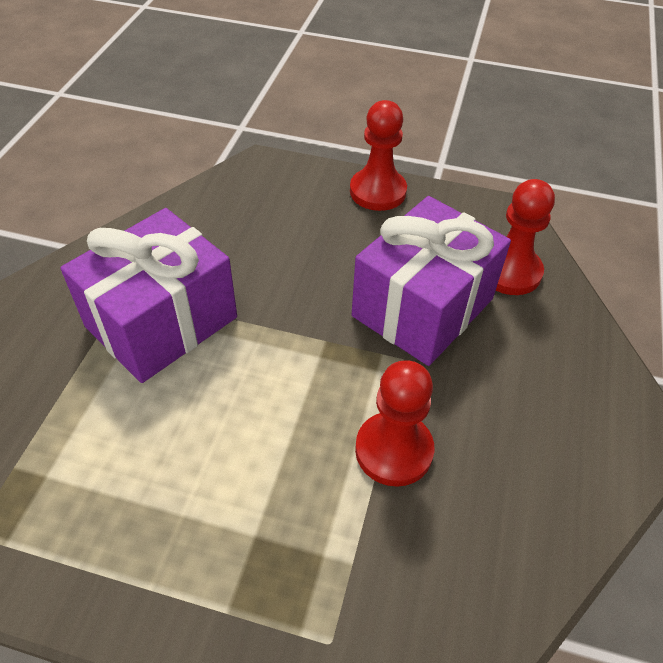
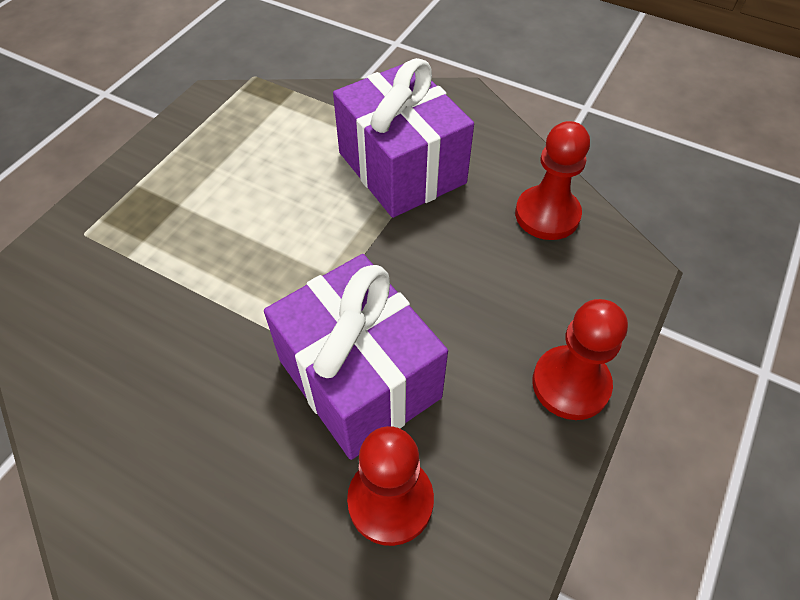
camera: 105 degrees right, 5 degrees up
red pawn [355,360,434,487] -> red pawn moved to [515,121,590,240]

